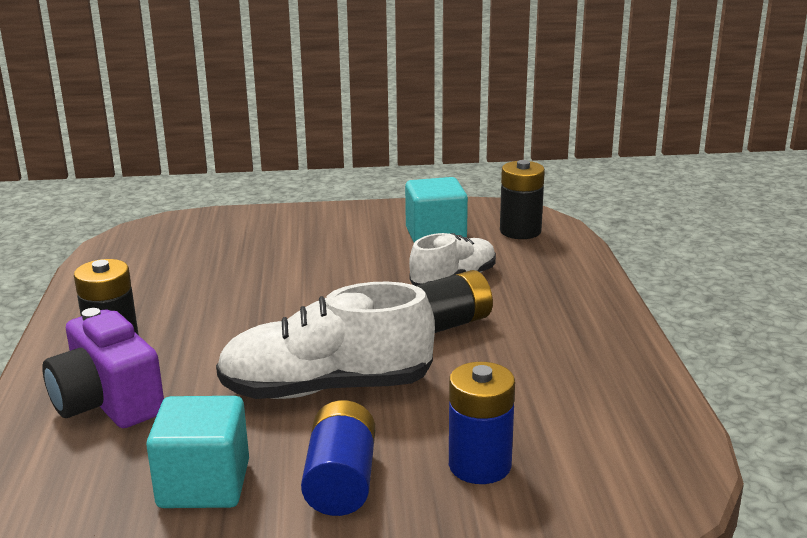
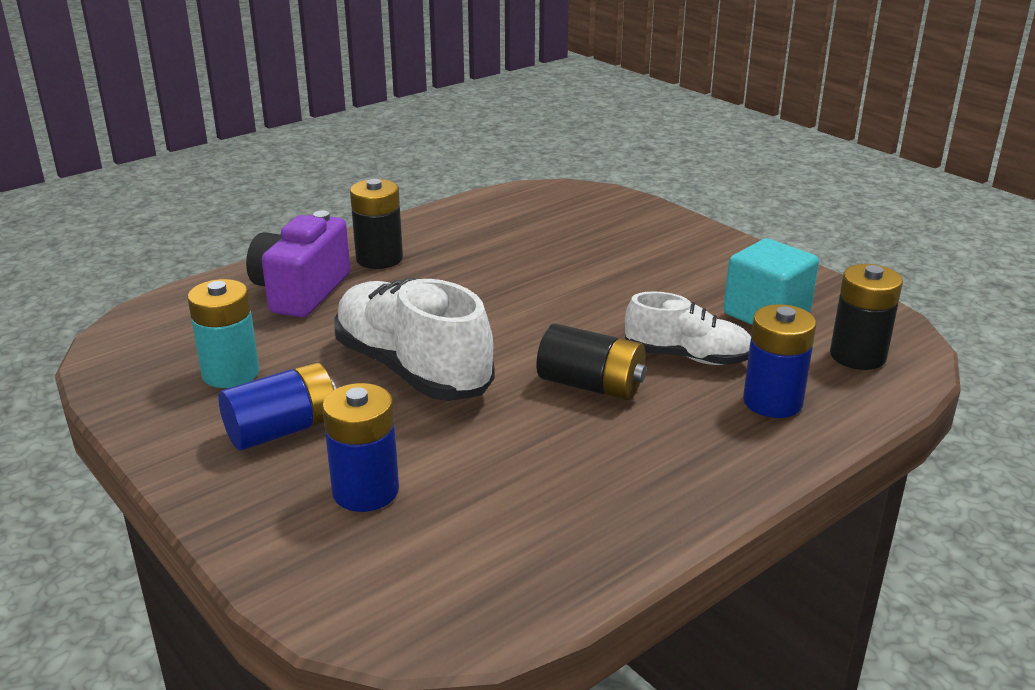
camera: 55 degrees right, 5 degrees up
turquoise cube [146,396,249,508] -> turquoise battery [187,279,259,388]
none -> blue battery [743,304,816,418]

